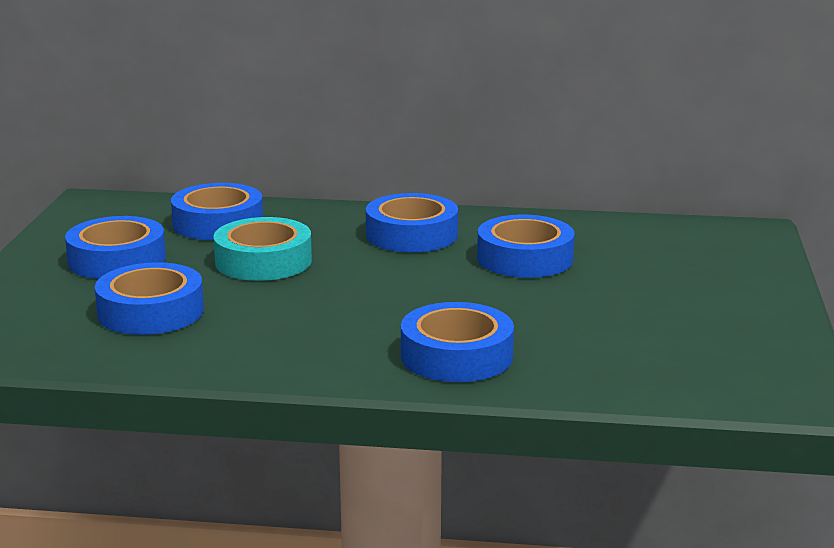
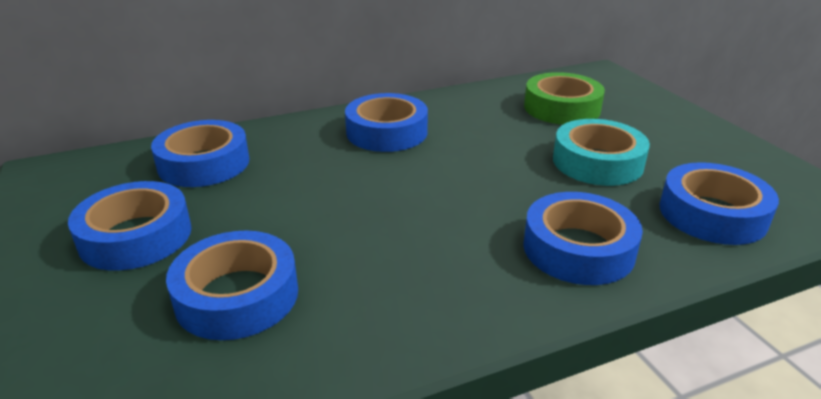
camera: 30 degrees left, 10 degrees up
turquoise tape [213,217,312,281] -> turquoise tape moved to [553,119,650,186]
blue tape [477,215,575,278] -> blue tape moved to [660,162,779,245]
none -> green tape [524,72,605,125]

